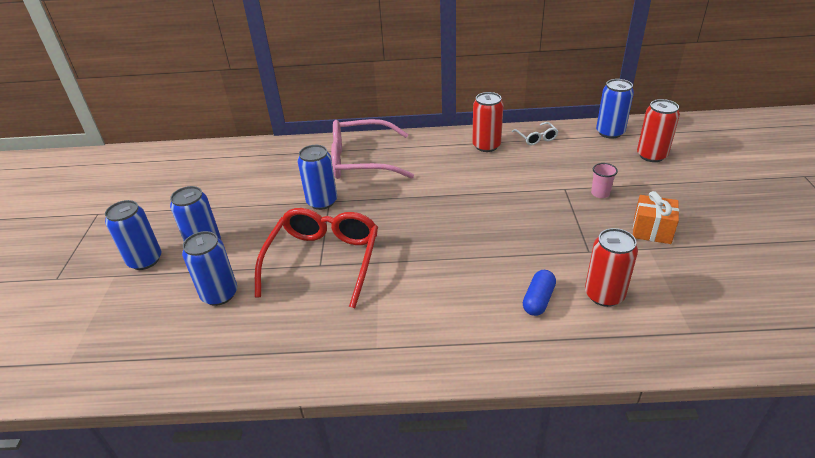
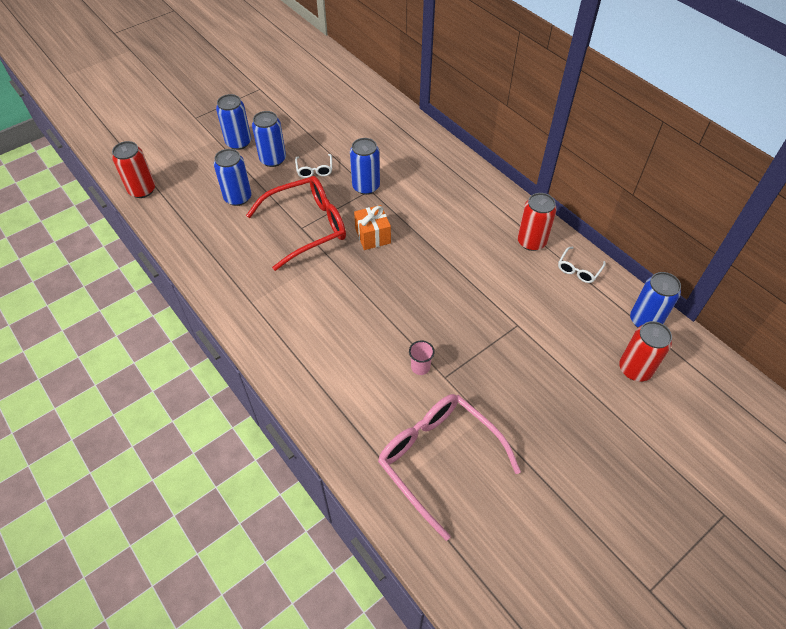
camera: 50 degrees right, 15 degrees up
pink glasses [331,119,414,179] -> pink glasses moved to [378,394,521,541]
blue capsule [523,270,556,316] -> none
red can [585,228,638,307] -> red can moved to [112,141,155,198]
pink cup [591,163,618,198] -> pink cup moved to [409,340,435,375]
orange gift [633,191,679,244] -> orange gift moved to [354,205,391,250]
none -> white glasses [295,154,332,178]

